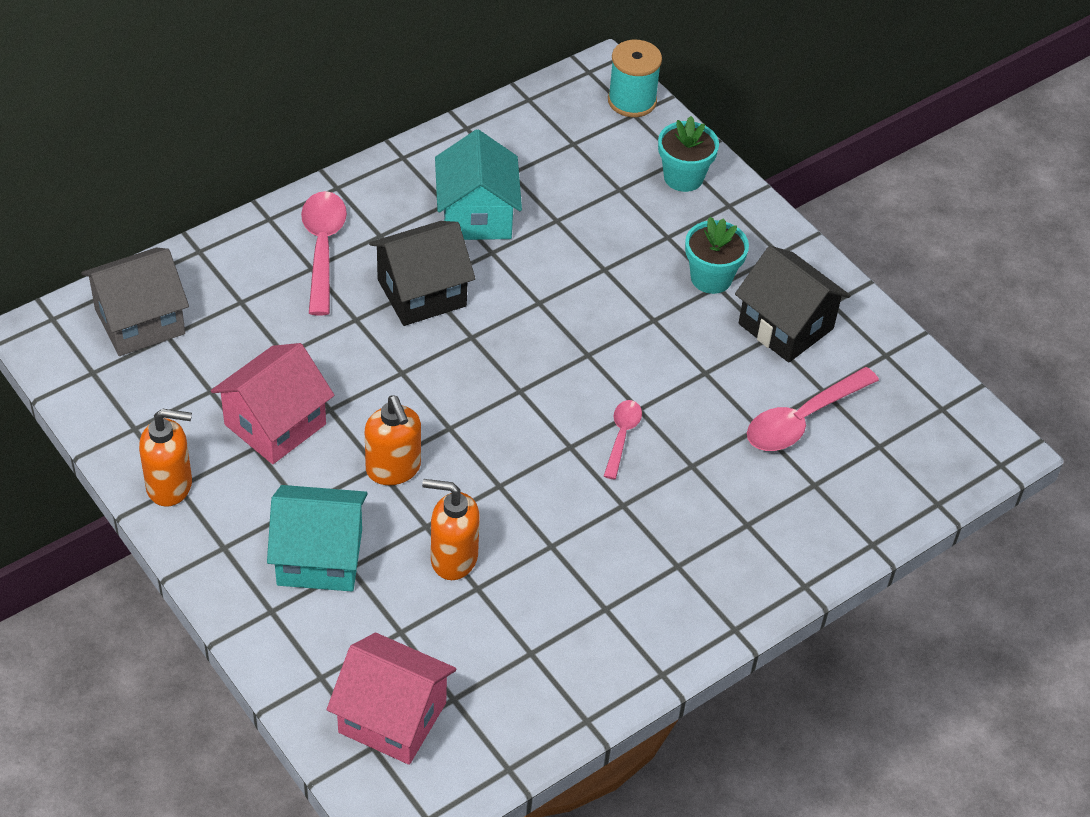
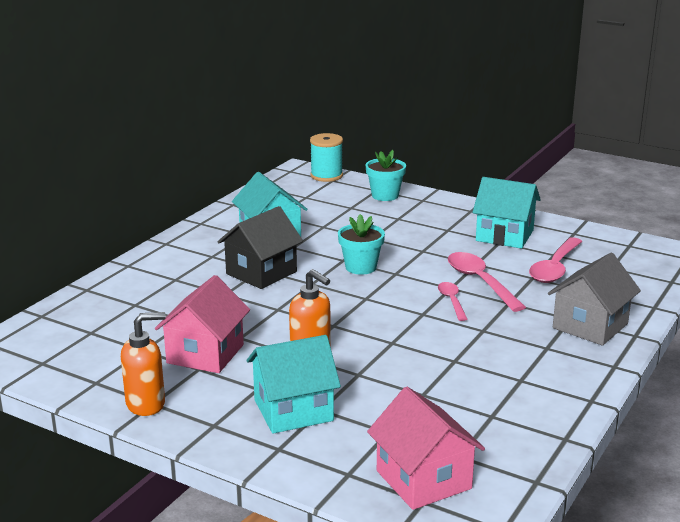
camera: 20 degrees left, 25 degrees down
grey house [81,248,189,356] -> grey house moved to [548,253,641,346]
pink spoon [301,191,347,316] -> pink spoon moved to [448,252,526,312]
pink house [327,633,456,765] -> pink house turned 60 degrees clockwise [367,387,485,510]
orange soap dispenser [422,479,480,580] -> none
turquoise flower pot [685,217,749,294] -> turquoise flower pot moved to [338,214,385,275]
black house [735,246,851,363] -> turquoise house [473,177,541,249]

